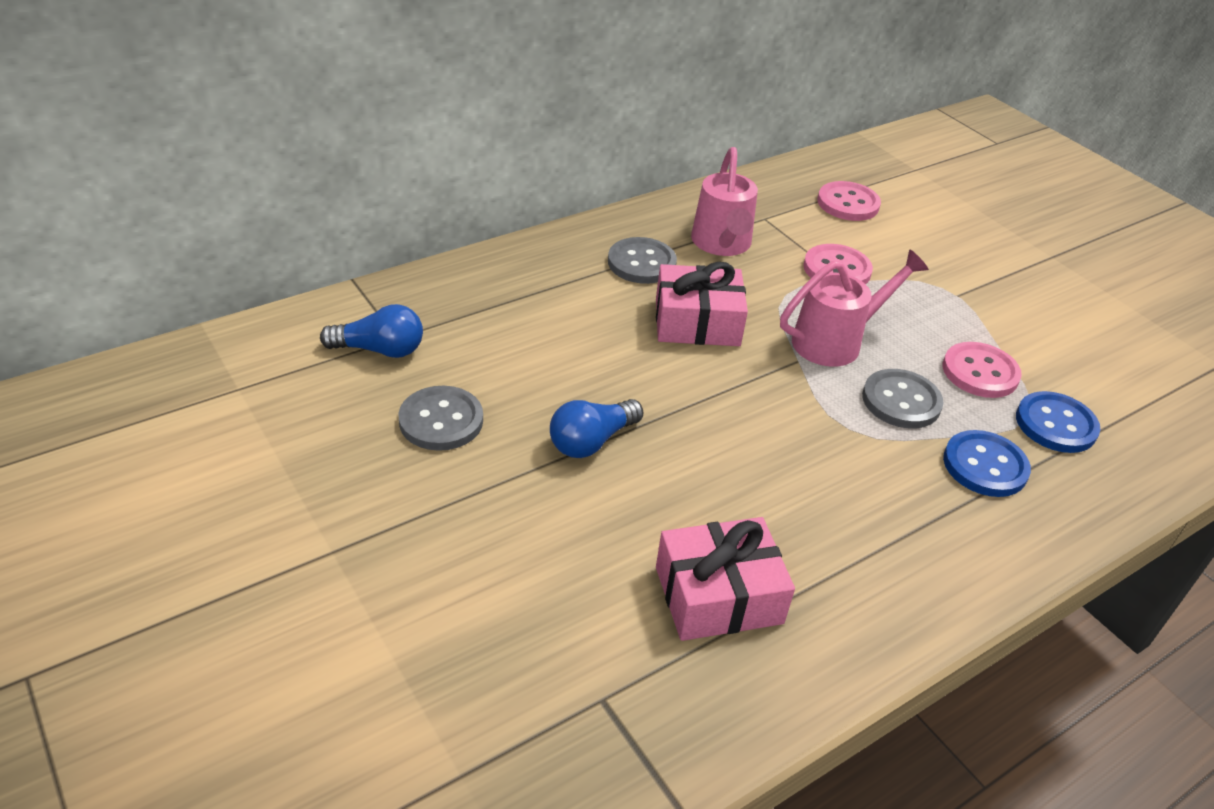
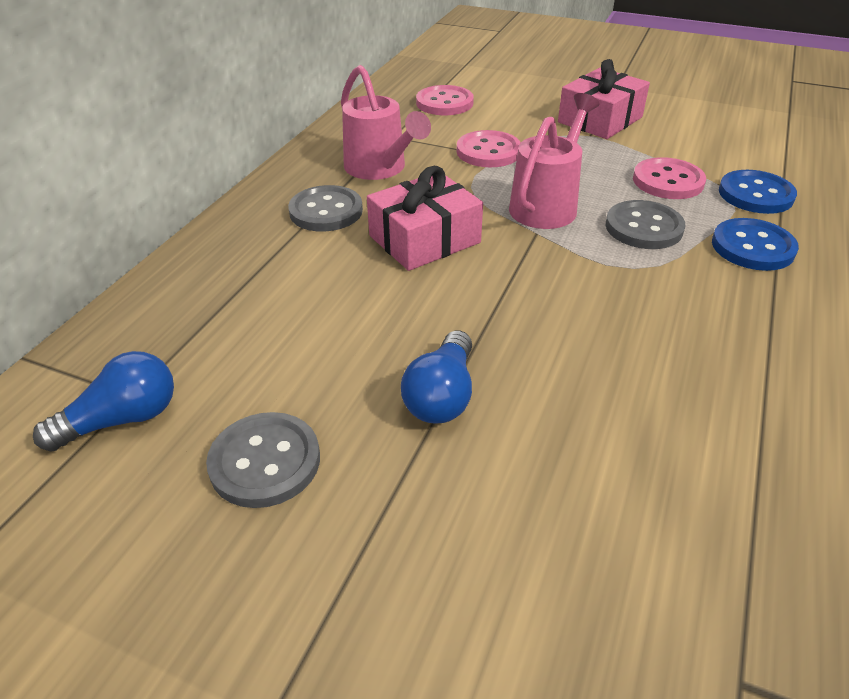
camera: 30 degrees left, 0 degrees up
pink gift [656,517,795,641] -> pink gift moved to [558,59,650,139]

